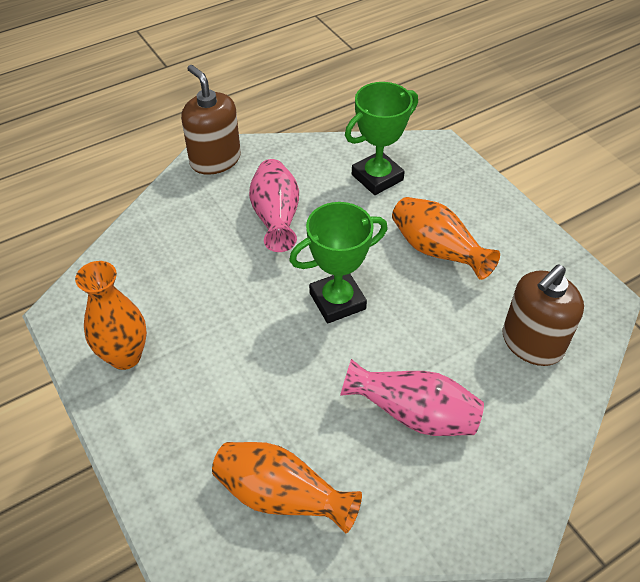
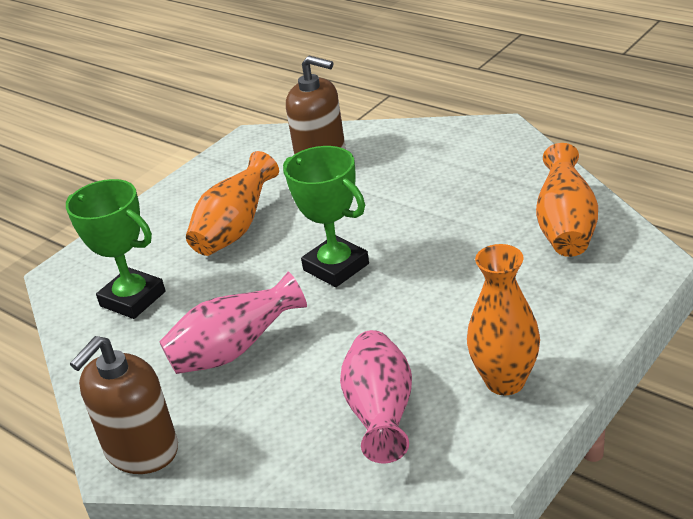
camera: 105 degrees left, 15 degrees down
pink vase [340,359,484,436] -> pink vase moved to [340,330,412,463]

